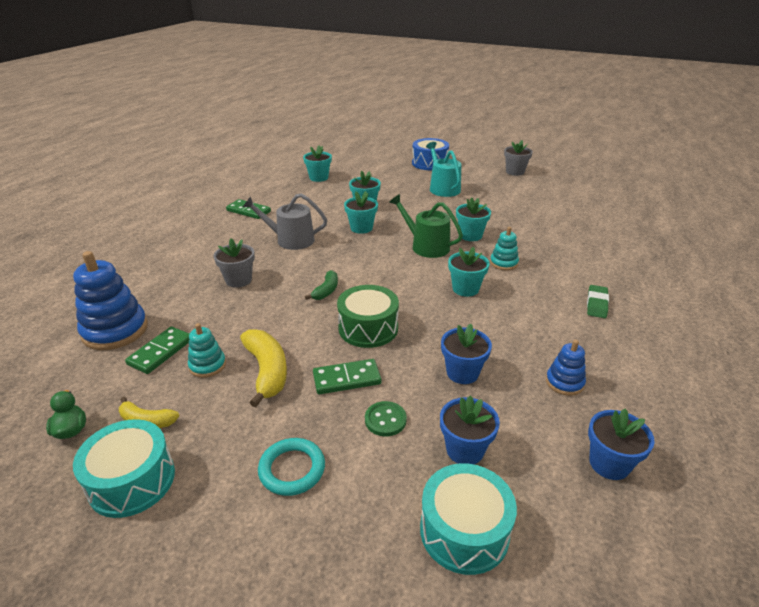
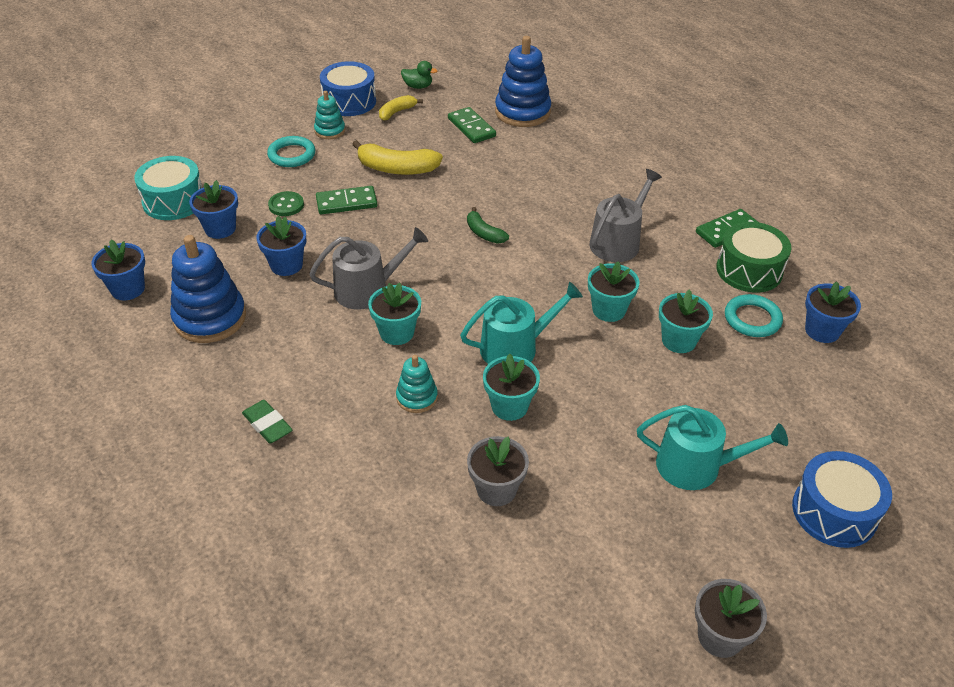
camera: 120 degrees right, 10 degrees up
turquoise drum [73,419,175,518] -> blue drum [320,61,376,116]
turquoise stacking toy [188,323,226,378] -> turquoise stacking toy moved to [314,91,345,139]
grey flower pot [214,238,255,288] -> grey flower pot moved to [467,436,529,506]
turquoise flower pot [303,145,332,182] -> blue flower pot [805,281,861,343]
green domino [313,359,381,394] -> green domino turned 60 degrees clockwise [316,186,377,214]
green drum [337,285,399,348] -> green drum moved to [716,222,792,293]
green watering can [389,194,463,258] -> turquoise watering can [460,282,583,364]
blue stacking toy [546,340,586,396] -> blue stacking toy [170,235,246,343], size x1.87
none -> grey watering can [309,227,428,310]
none -> turquoise ring [725,294,783,337]

